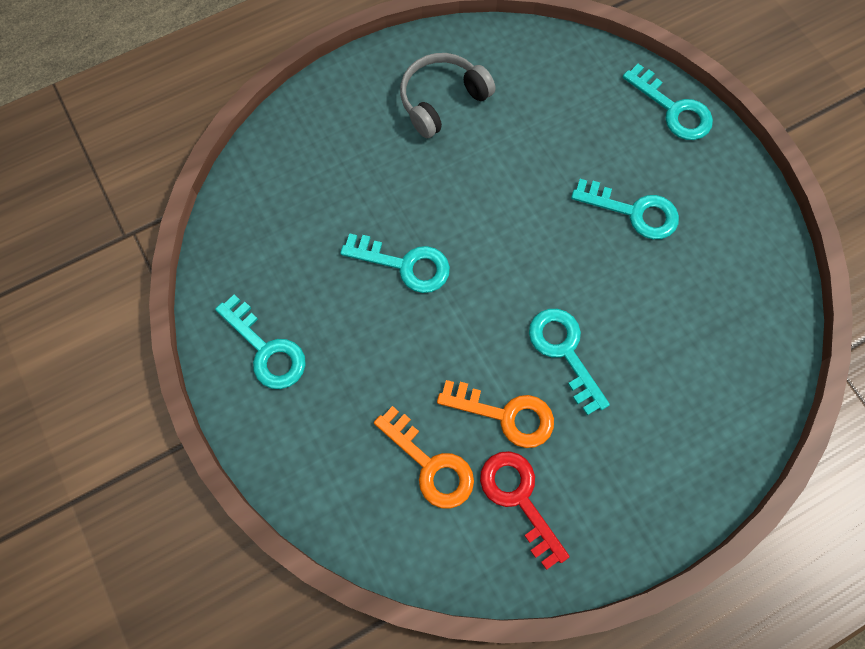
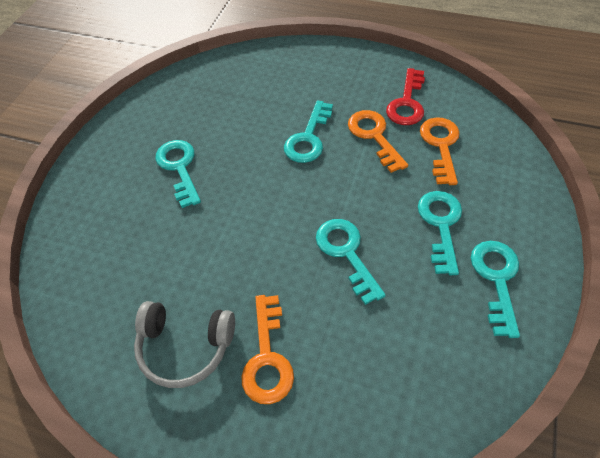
camera: 130 degrees left, 15 degrees down
turquoise key [623,64,713,140] -> turquoise key moved to [418,191,462,275]
none -> orange key [241,295,294,404]

